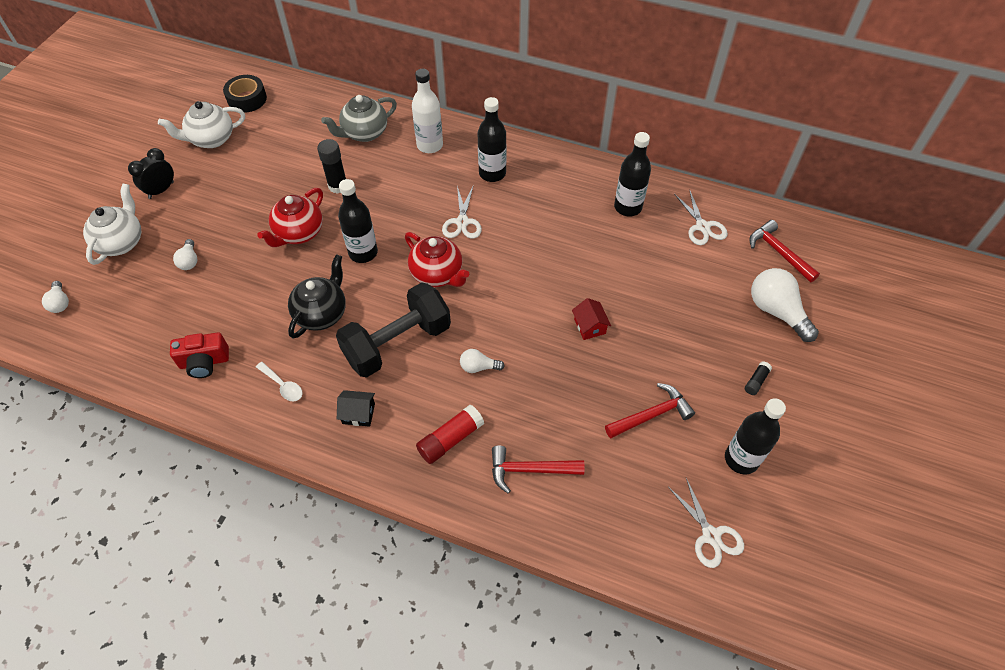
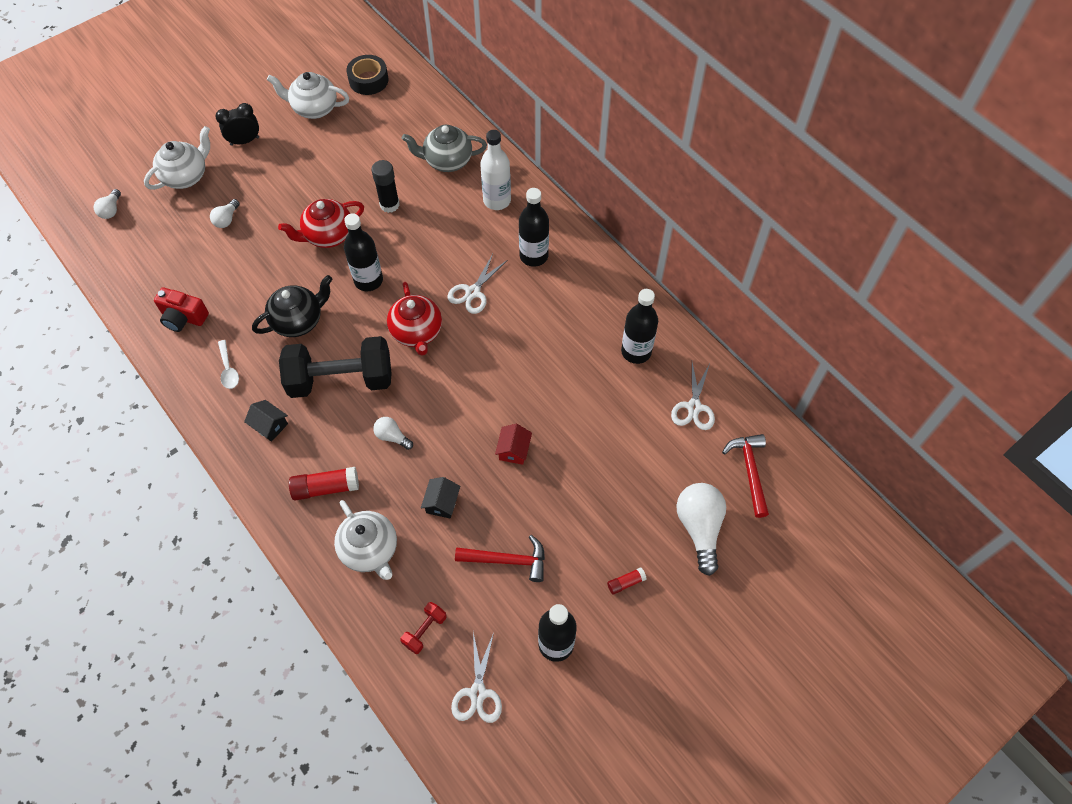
camera: 30 degrees right, 5 degrees up
red hammer [492,446,585,493] -> white teapot [334,500,397,580]
black glue stick [745,362,772,395] -> red glue stick [607,567,647,594]
none -> red dumbbell [400,602,446,654]
none -> black house [421,477,460,519]

